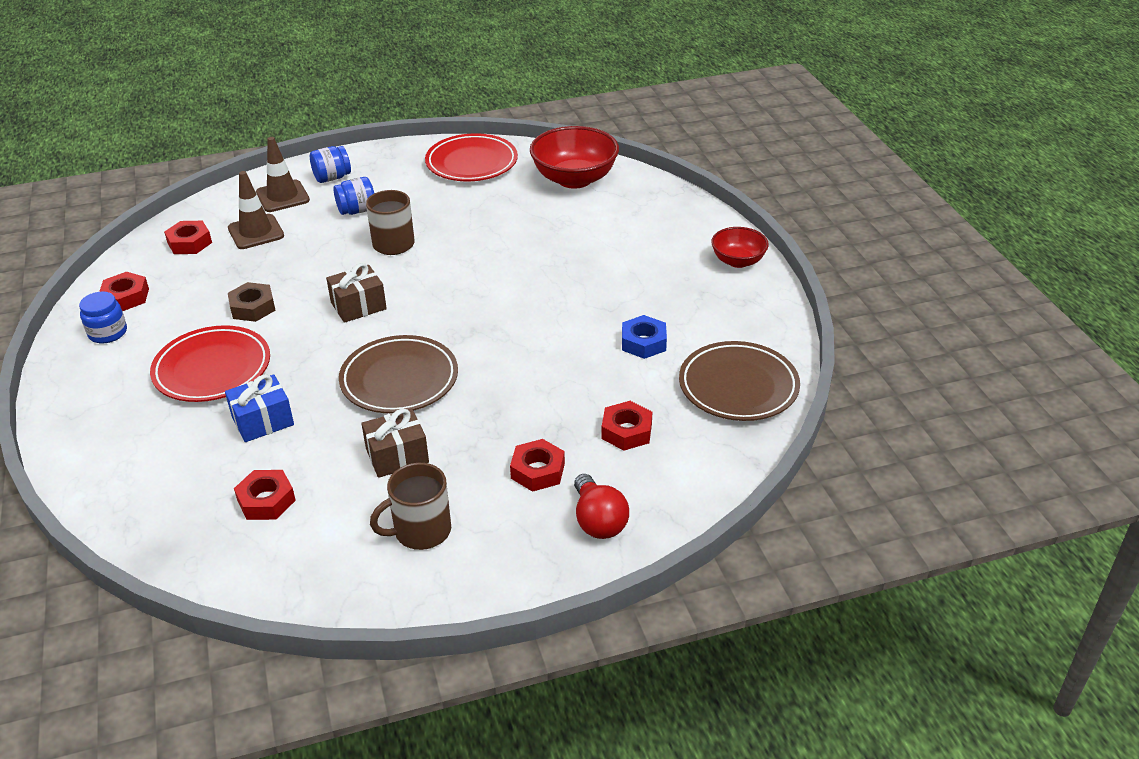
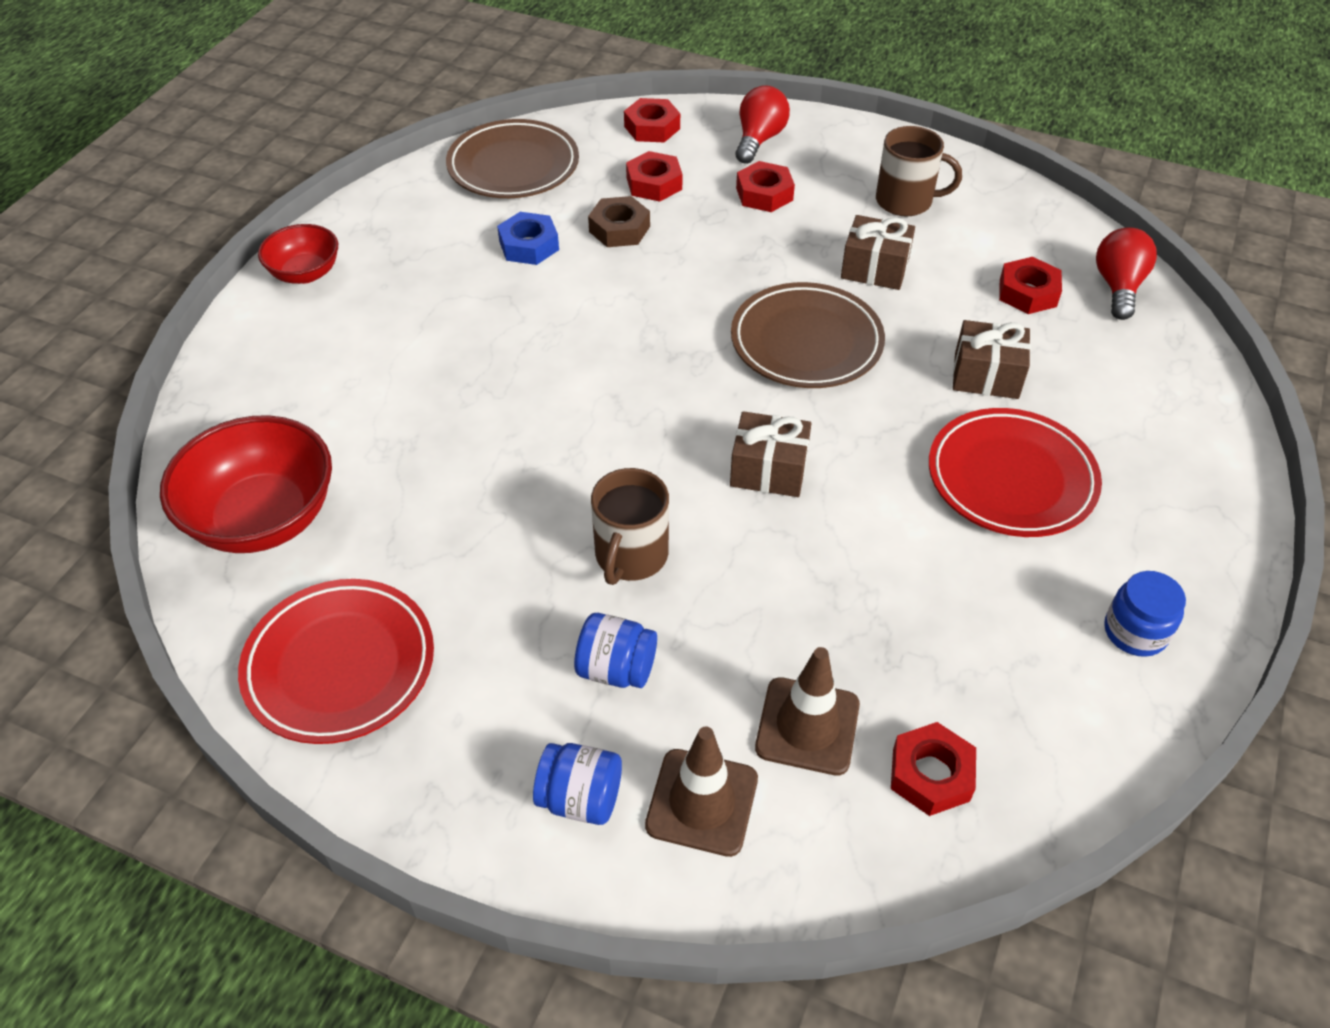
camera: 140 degrees left, 10 degrees up
red nut [99,272,149,311] -> red nut moved to [624,98,680,142]
blue gift [225,374,294,442] -> brown gift [953,320,1031,399]
brown nut [228,282,276,322] -> brown nut moved to [588,196,650,247]
none -> red light bulb [1096,227,1157,320]

